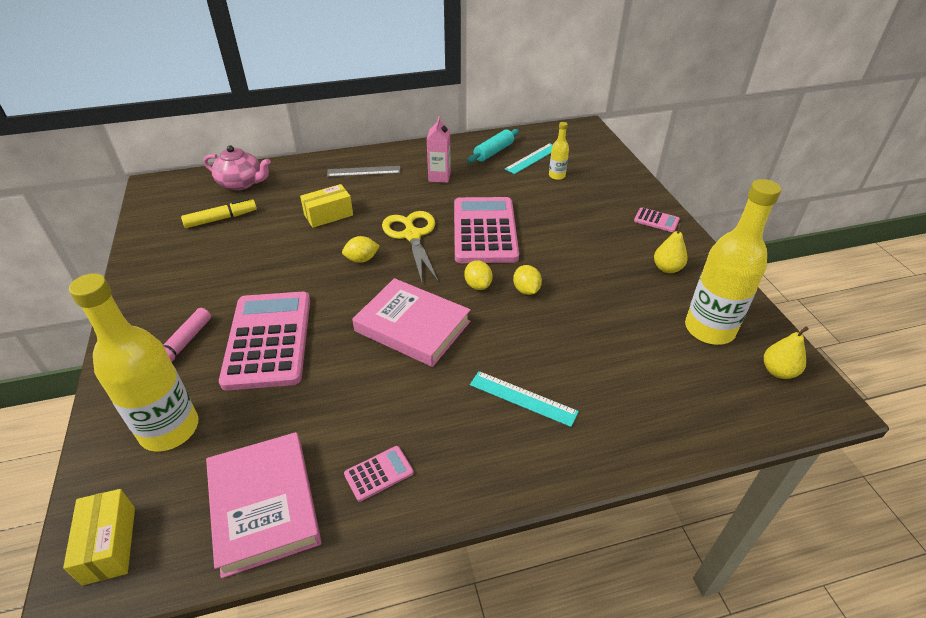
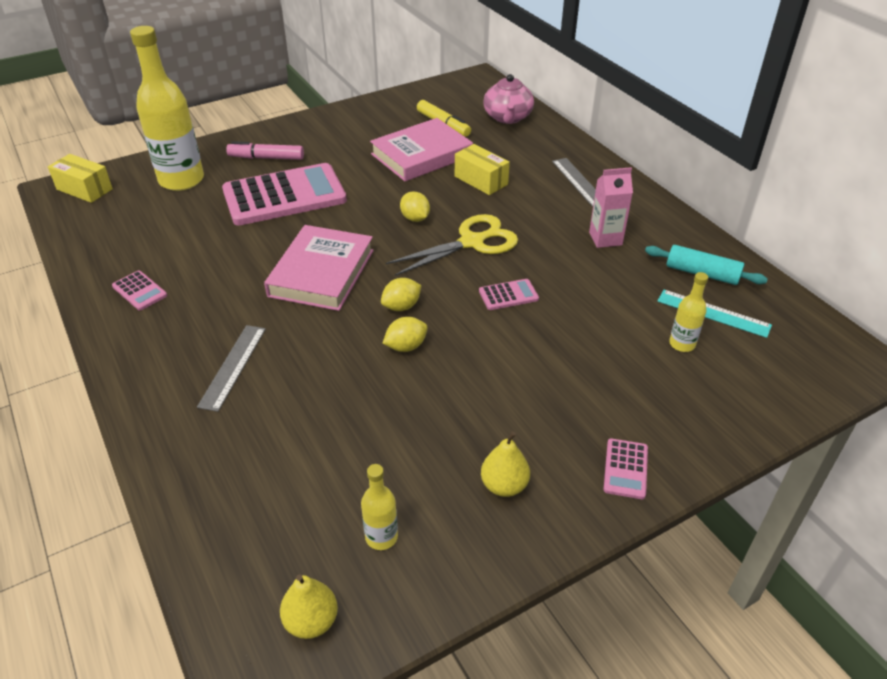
camera: 75 degrees right, 0 degrees up
yellow box [63,489,135,586] -> yellow box turned 60 degrees clockwise [48,154,113,203]
pink book [206,432,321,578] -> pink book moved to [370,118,473,181]
pink calculator [454,197,519,263] -> pink calculator [479,279,539,310], size x0.41
turquoise ruler [470,371,579,427] -> grey ruler [197,325,266,412]
yellow bottle [685,179,781,345] -> yellow bottle [361,464,398,550], size x0.45

